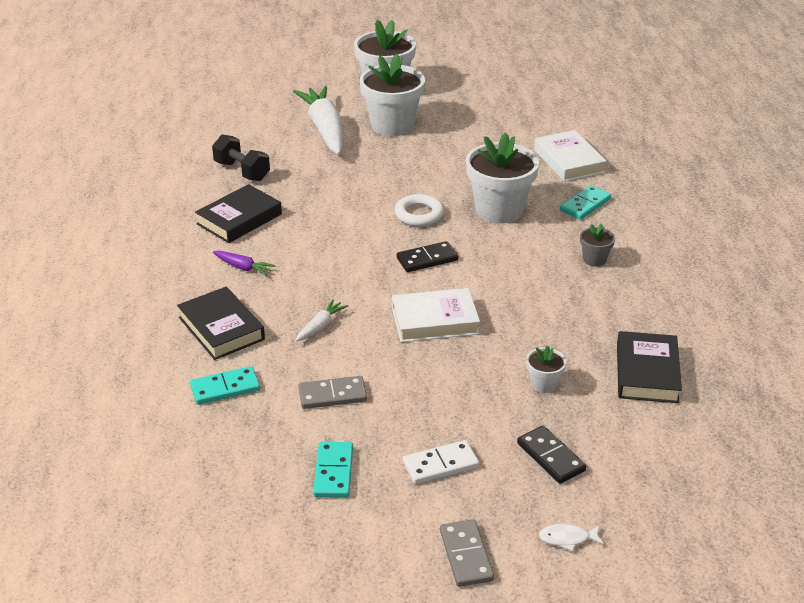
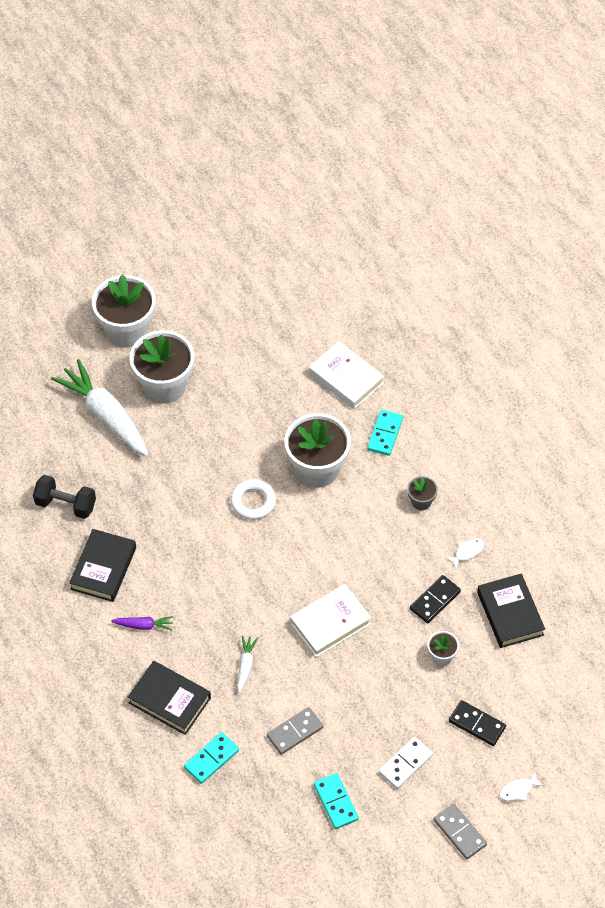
camera: 25 degrees left, 20 degrees up
black domino [397,241,458,272] -> black domino moved to [410,575,461,623]
none -> white fish [445,538,484,569]

